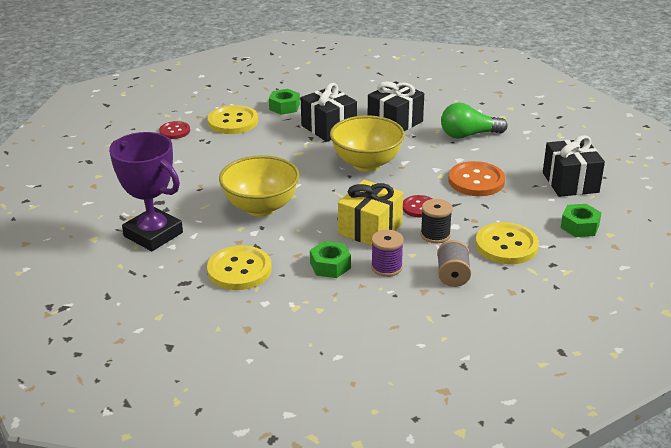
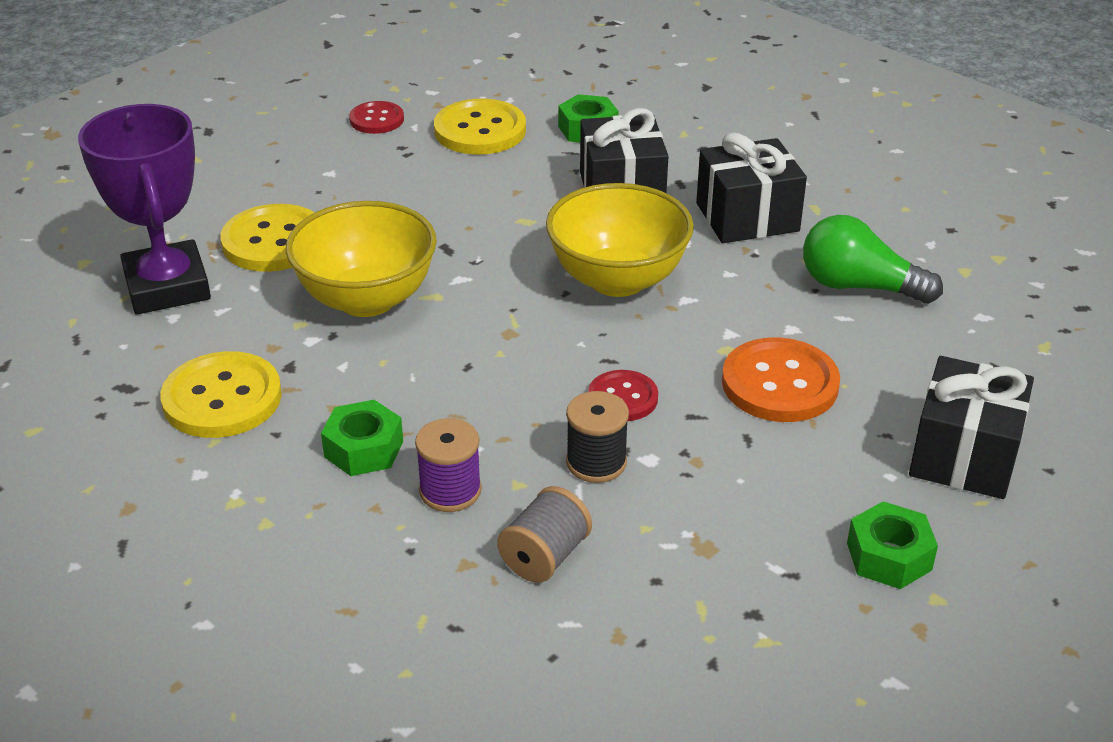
camera: 30 degrees right, 5 degrees up
yellow gift [338,180,403,246] -> none
yellow button [475,222,539,264] -> yellow button moved to [220,204,315,272]

